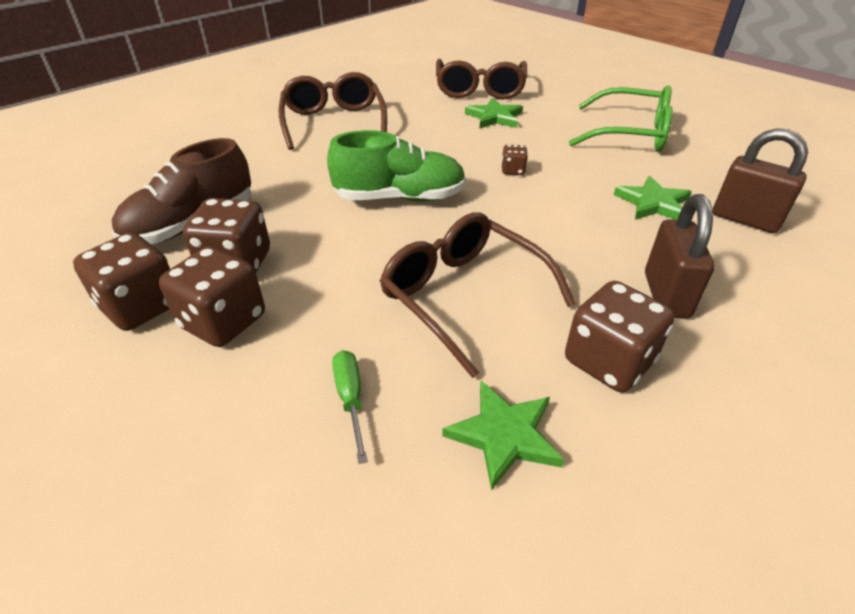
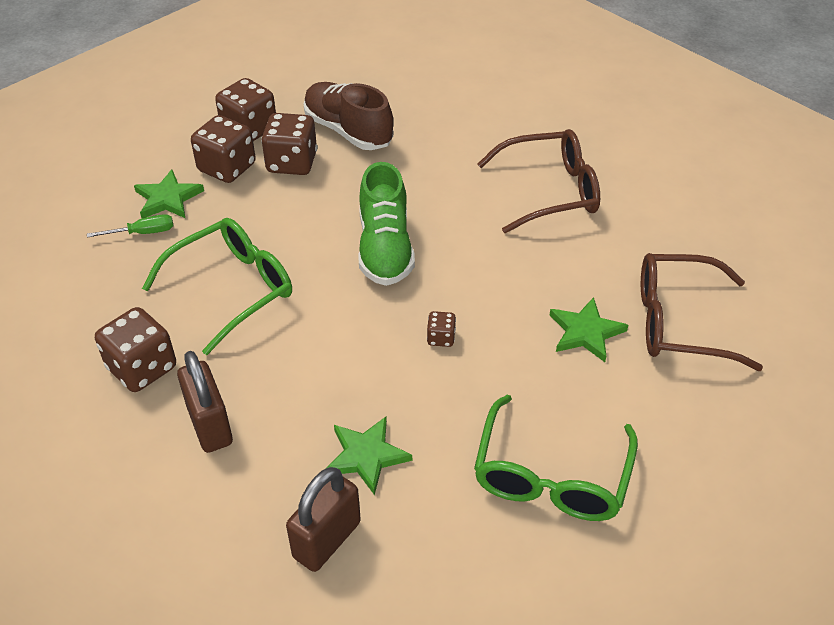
camera: 90 degrees right, 5 degrees up
brown glasses [380,212,576,378] -> green glasses [142,218,292,355]
green star [442,381,564,491] -> green star moved to [134,169,204,218]
brown padlock [645,194,715,319] -> brown padlock turned 60 degrees clockwise [177,351,233,453]

